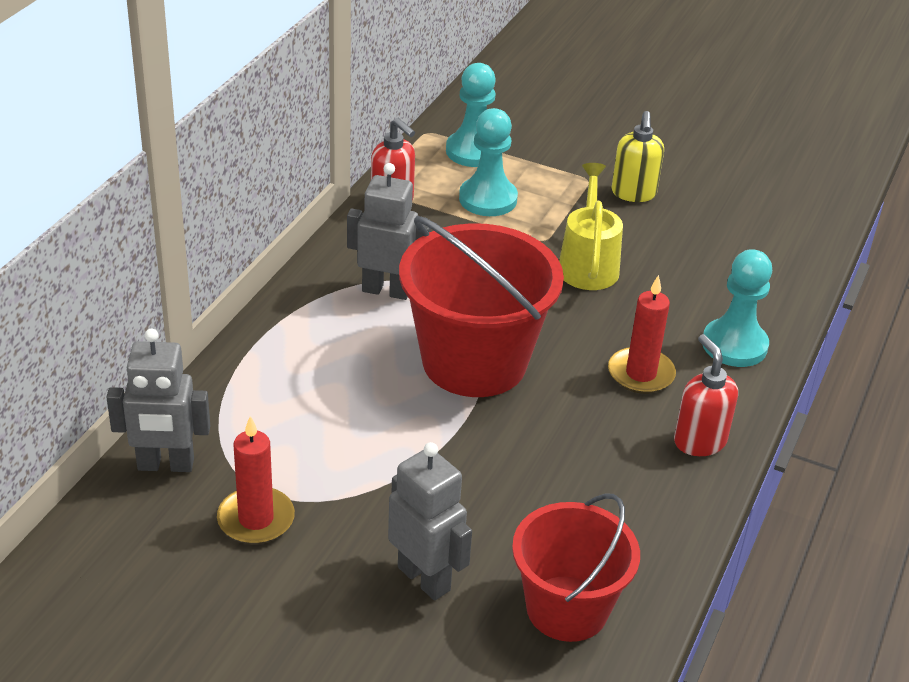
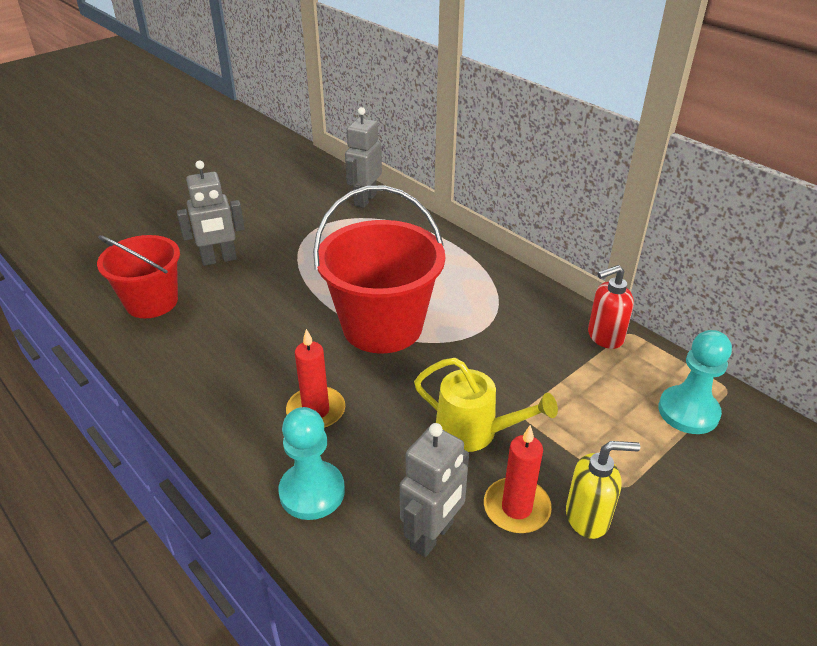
camera: 115 degrees right, 0 degrees up
red candle [217,416,295,544] -> red candle moved to [484,425,552,533]
grey robot [347,163,431,300] -> grey robot moved to [400,423,469,557]
turquoise pawn [459,108,518,216] -> none
yellow soap dispenser [612,111,664,202] -> yellow soap dispenser turned 150 degrees clockwise [566,441,640,539]
red soap dispenser [674,334,738,456] -> none

